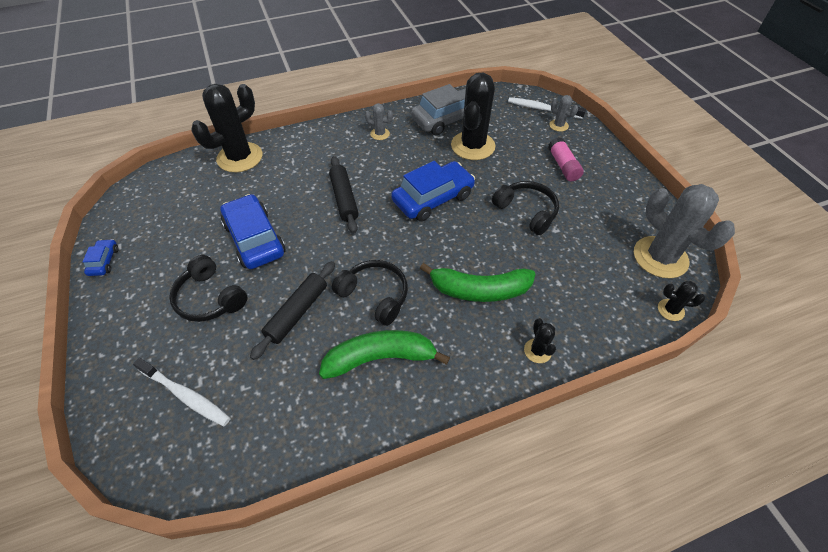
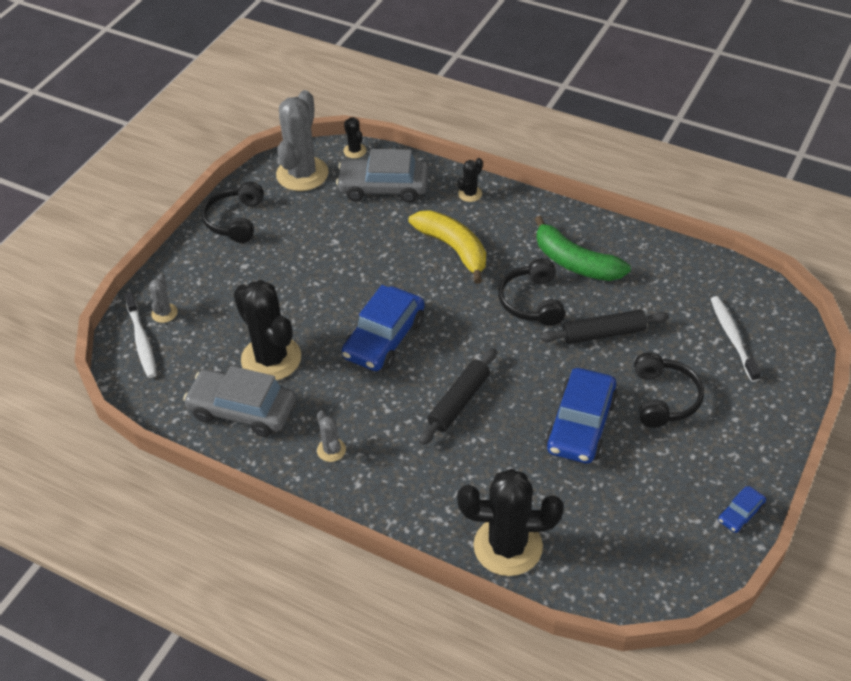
camera: 130 degrees left, 5 degrees down
blue car [391,161,475,221] -> blue car turned 75 degrees counterclockwise [341,285,425,371]
green banana [420,263,536,302] -> yellow banana [408,210,486,284]
black cactus [451,73,496,160] -> black cactus turned 75 degrees clockwise [234,280,301,381]
black headphones [492,181,559,235] -> black headphones moved to [201,182,264,243]
pink glue stick [548,137,584,181] -> none
none -> grey car [336,149,428,203]

